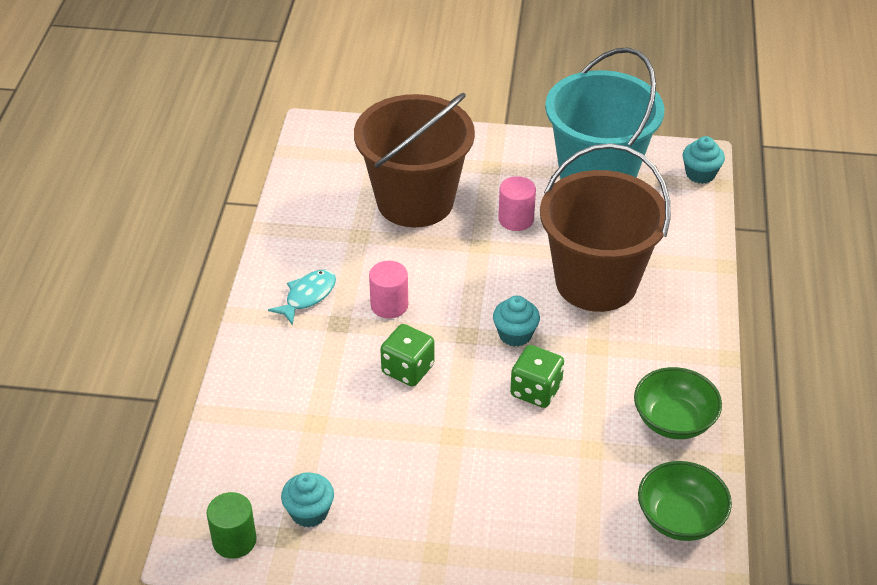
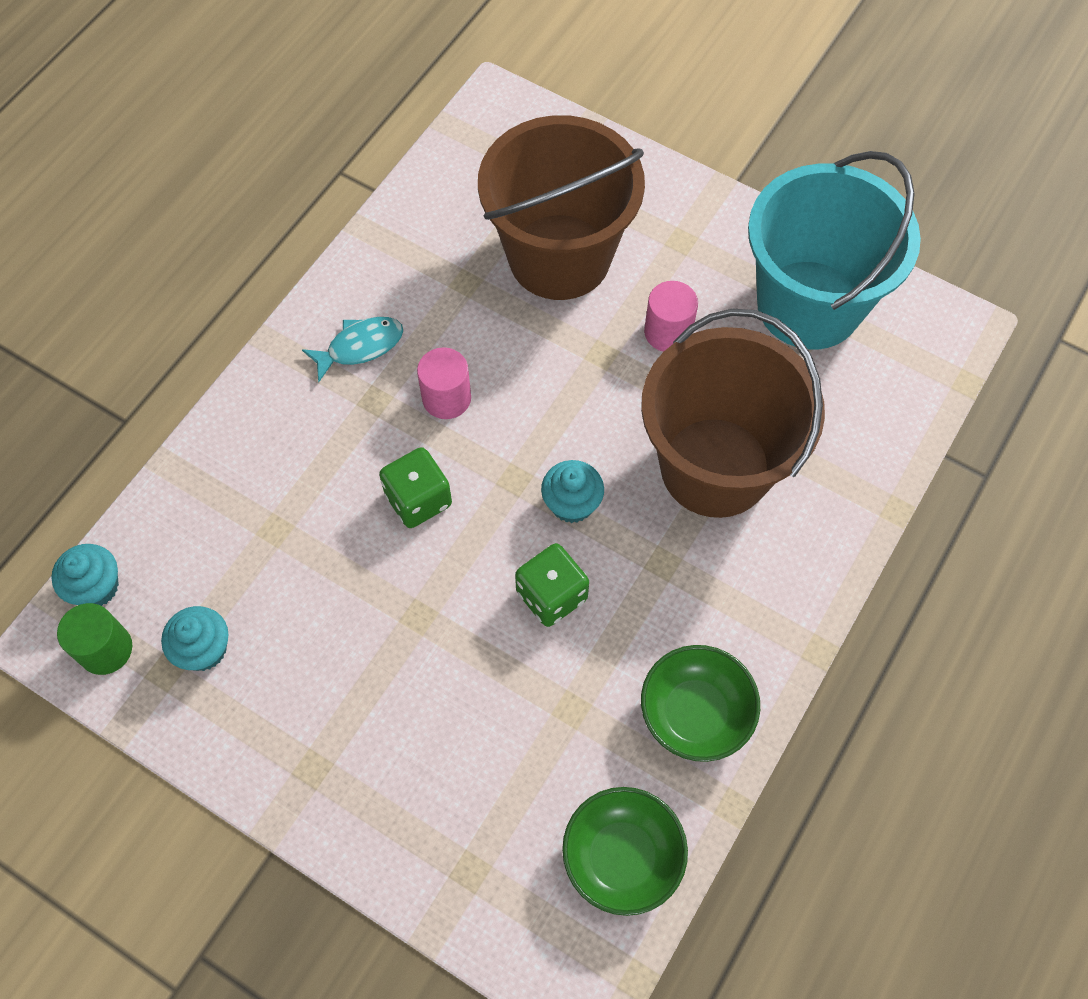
camera: 25 degrees right, 20 degrees up
turquoise cupcake [682,136,725,184] -> turquoise cupcake moved to [51,544,119,606]

